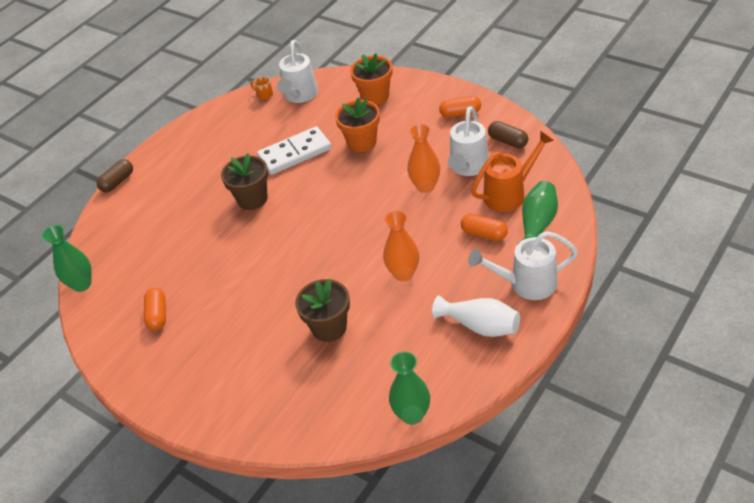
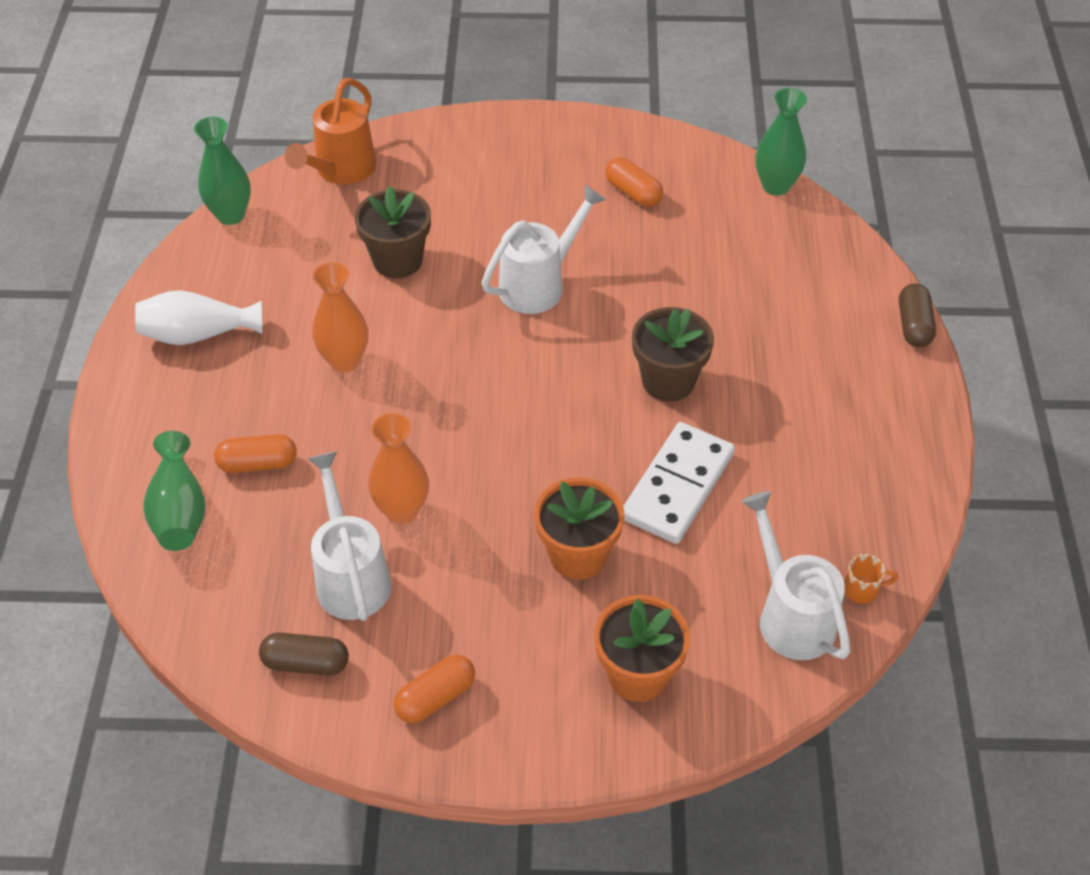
camera: 140 degrees right, 5 degrees up
white watering can [468,231,578,300] -> white watering can moved to [482,185,606,314]
orange watering can [471,131,554,212] -> orange watering can moved to [285,78,376,185]

